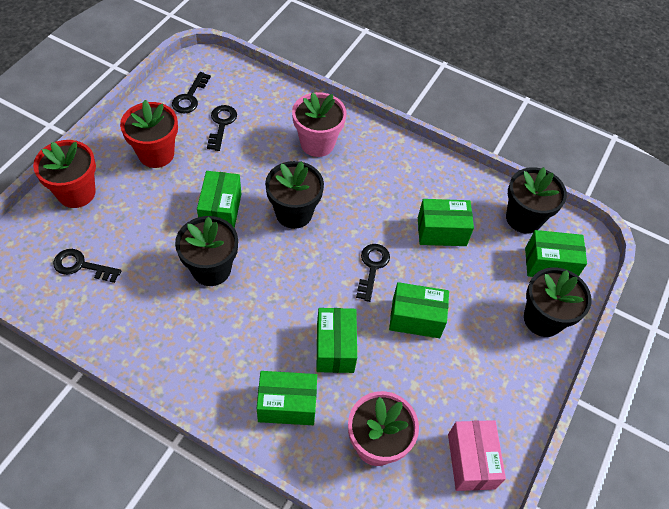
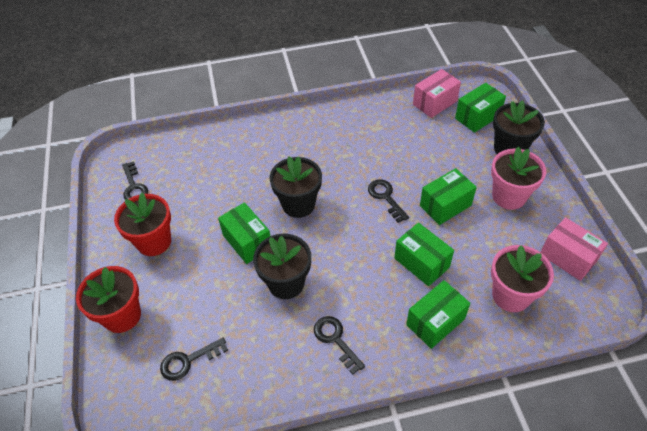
camera: 35 degrees left, 5 degrees down
black key [207,105,237,151] -> black key moved to [314,316,365,374]
pink flower pot [292,92,347,157] -> pink flower pot moved to [491,146,546,210]
green box [418,199,474,246] -> none
black flower pot [506,167,567,233] -> pink box [413,69,461,118]

